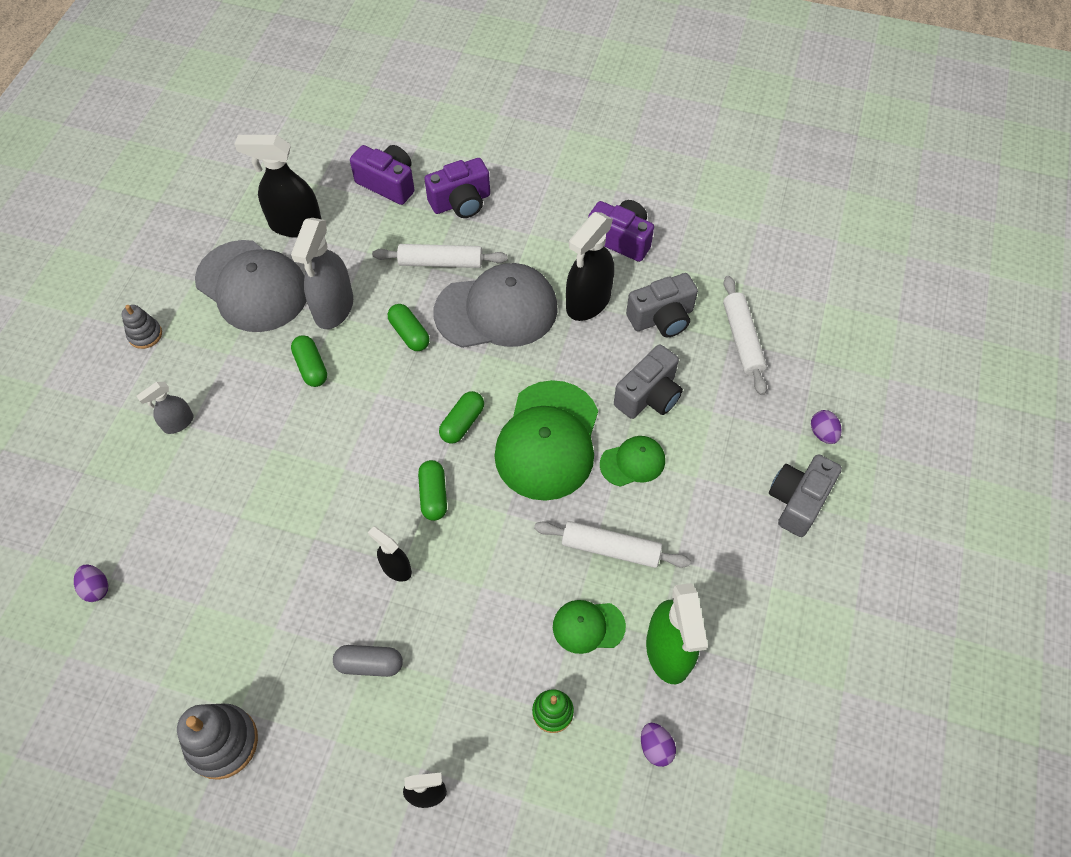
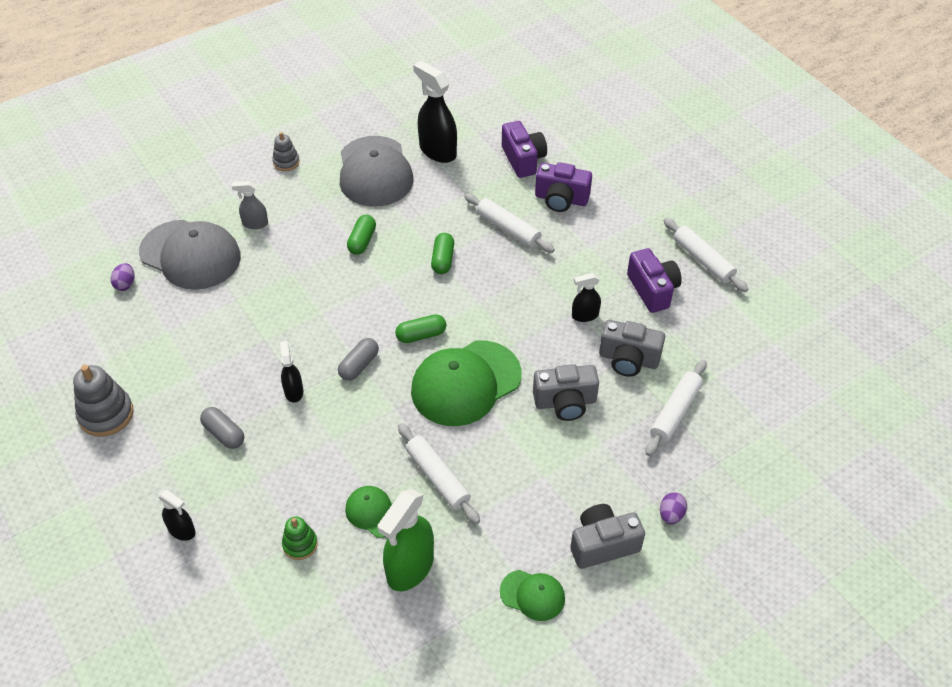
camera: 40 degrees right, 10 degrees down
grey spray bottle [291,218,353,329] -> none
green capsule [418,460,447,521] -> grey capsule [338,338,379,381]
grey cap [434,263,558,348] -> grey cap moved to [139,220,241,290]
black spray bottle [566,212,614,321] -> black spray bottle [572,273,601,322], size x0.54
green cap [600,436,665,487] -> green cap moved to [500,570,565,621]
purple egg [641,723,676,767] -> none
none -> white rolling pin [663,218,748,292]

